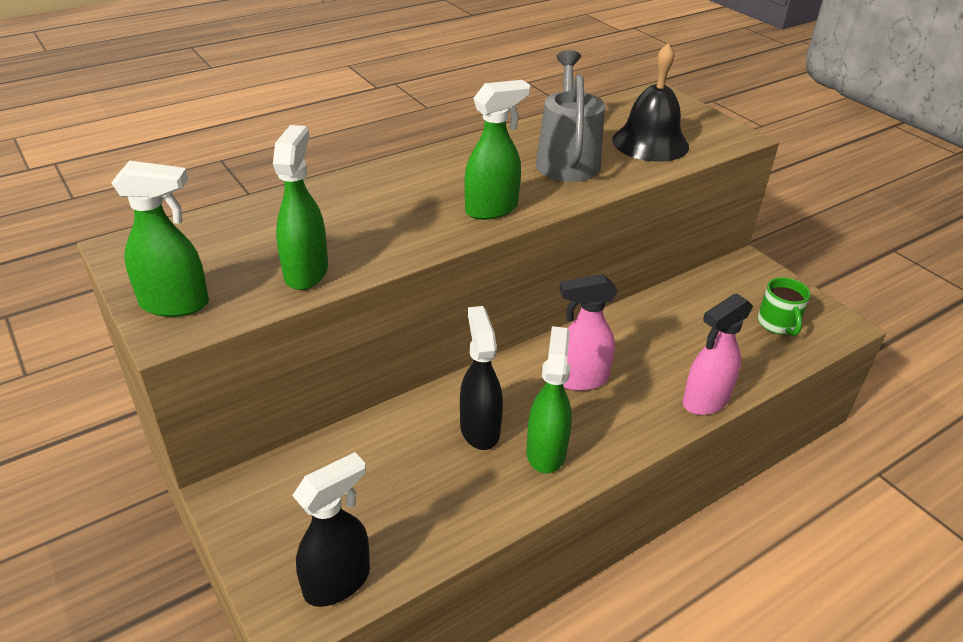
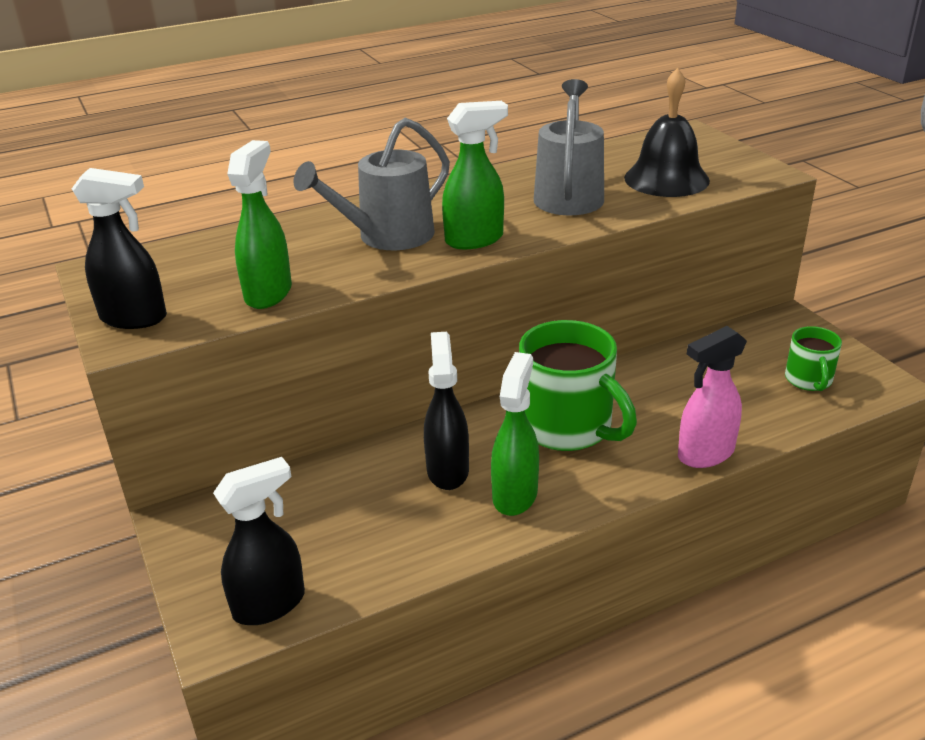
camera: 10 degrees right, 5 degrees down
green spray bottle [112,161,209,317] -> black spray bottle [72,168,167,329]
pink spray bottle [559,274,618,391] -> green mug [519,320,637,451]
none -> grey watering can [293,118,450,250]

